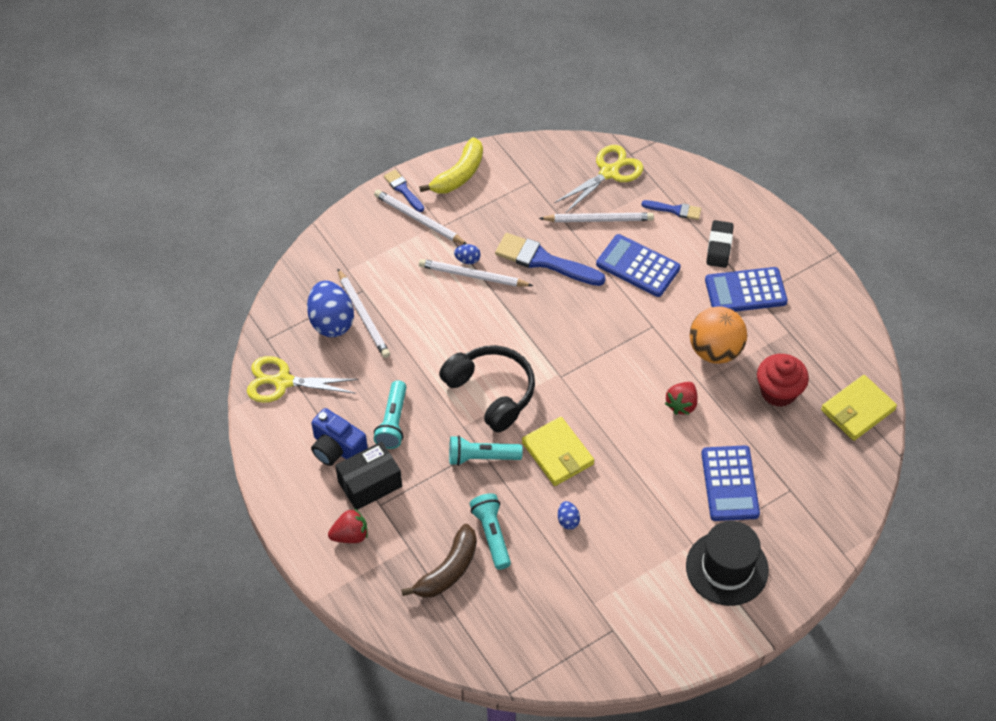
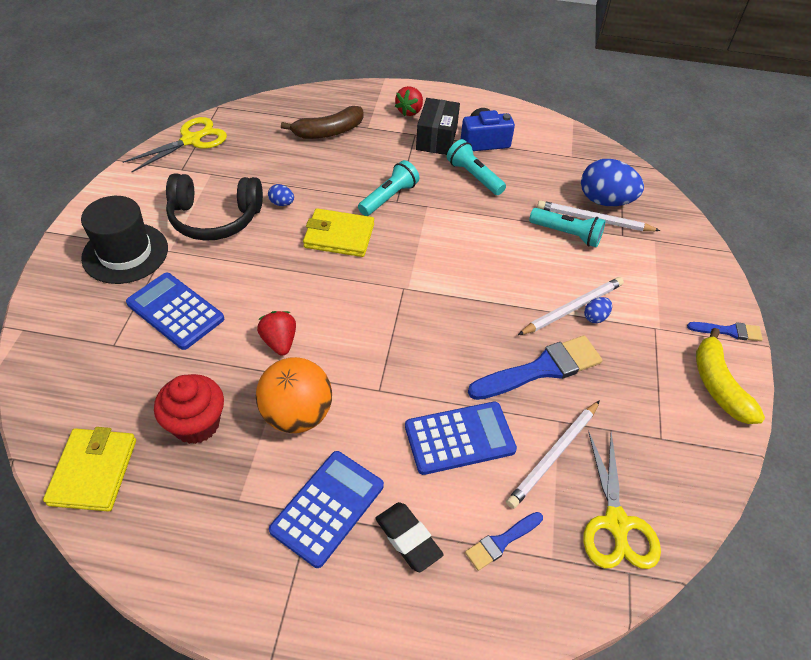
camera: 130 degrees right, 5 degrees down
yellow scissors [247,356,359,403] -> yellow scissors moved to [123,117,227,172]
white pencil [374,190,467,245] -> none
brown banana [401,524,477,598] -> brown banana turned 105 degrees counterclockwise [281,106,364,139]
black headphones [439,345,535,433] -> black headphones moved to [166,173,263,241]
turquoise flashlight [469,493,511,570] -> turquoise flashlight moved to [529,208,606,247]

